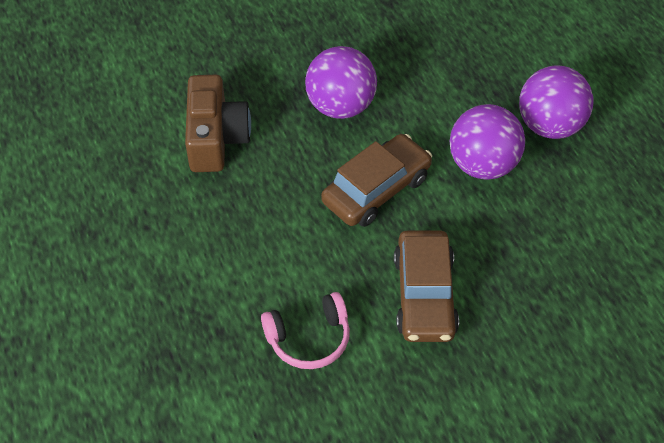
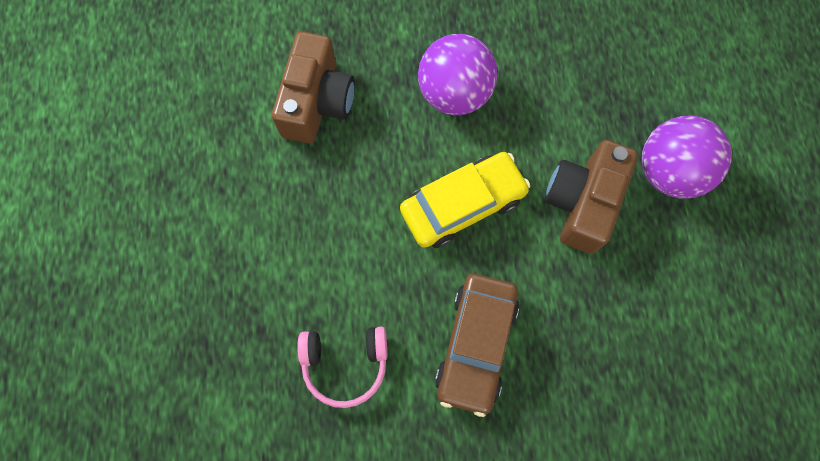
camera: 15 degrees right, 20 degrees up
brown car [321,134,432,227] -> yellow car [400,152,530,248]
purple ball [450,104,525,180] -> brown camera [545,140,638,254]

